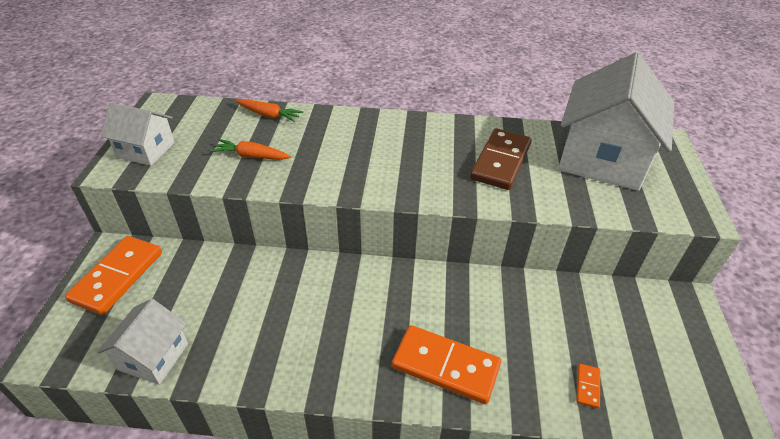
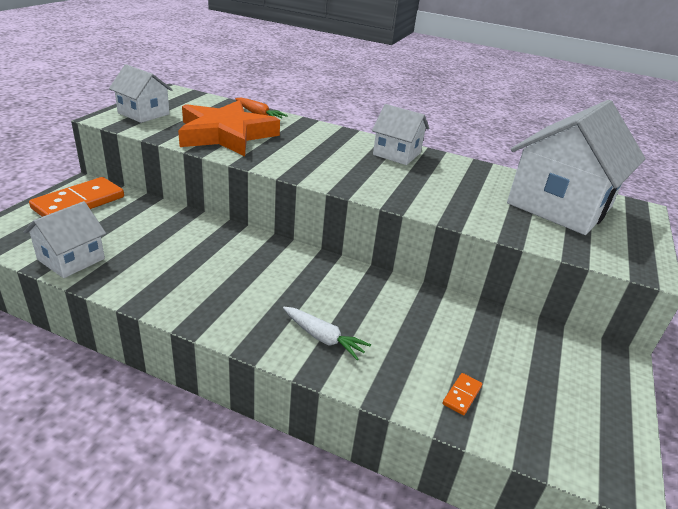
camera: 15 degrees right, 10 degrees down
orange carrot [211,139,291,160] -> orange star [178,100,280,156]
orange domino [392,325,501,404] -> white carrot [283,307,371,360]
brown domino [470,128,532,190] -> none
none -> white house [372,104,429,165]

